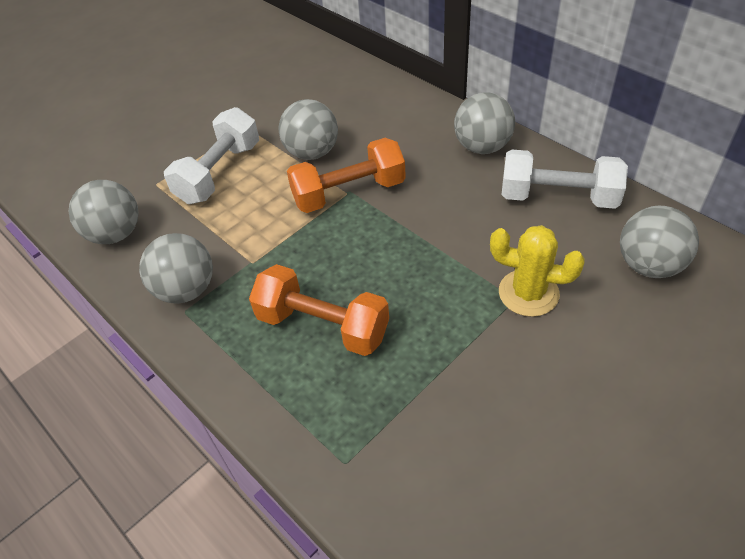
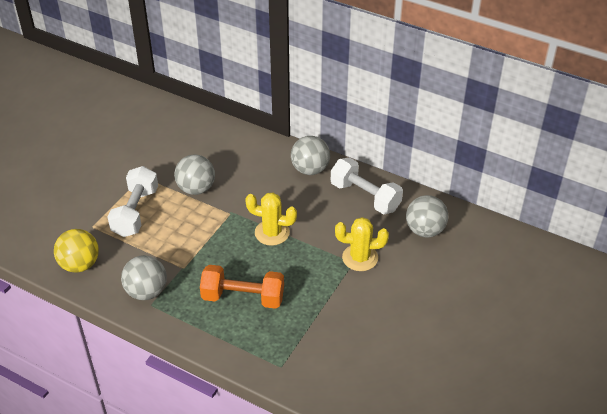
camera: 20 degrees left, 5 degrees down
grey ball [69,180,139,244] -> yellow ball [54,229,99,273]
orange dumbbell [287,138,406,213] -> none
white dumbbell [502,149,628,209] -> white dumbbell turned 45 degrees clockwise [331,157,403,214]
none -> yellow cactus [245,192,297,246]

